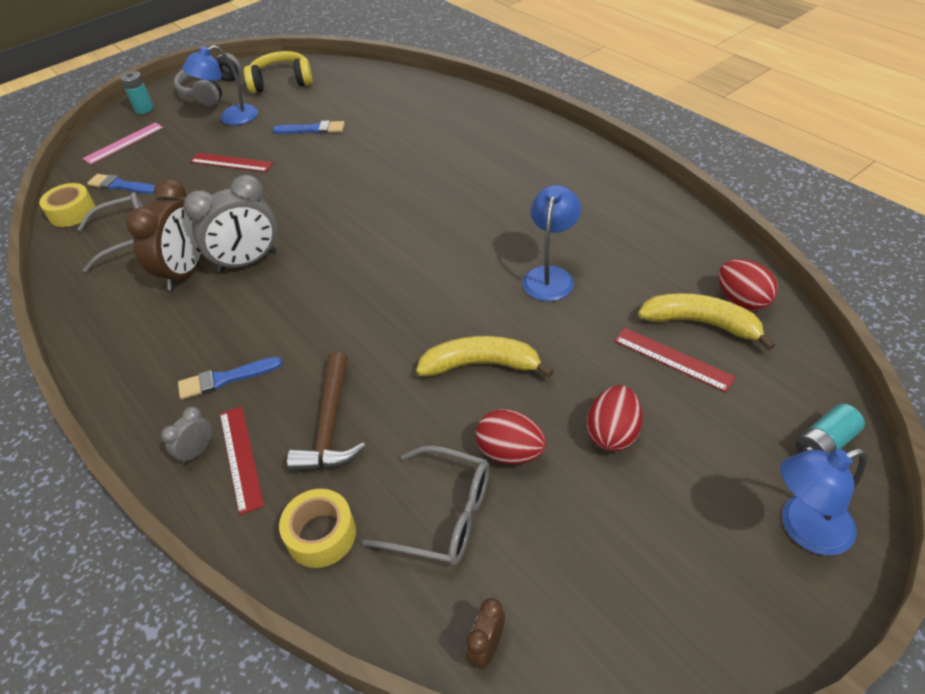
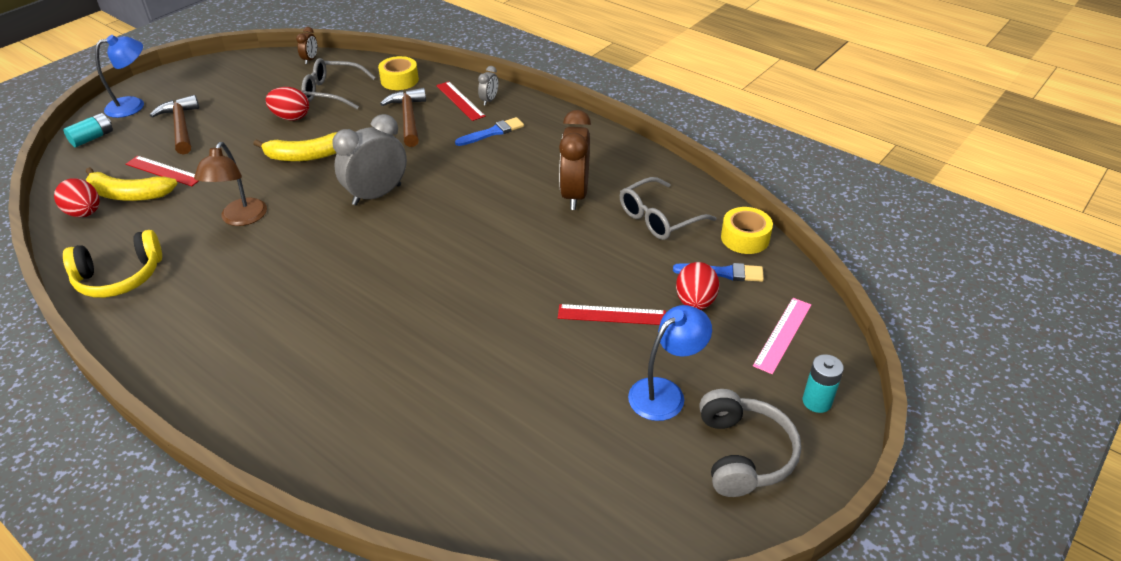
camera: 165 degrees right, 5 degrees down
grey clock [184,175,277,273] -> grey clock moved to [332,114,407,205]
yellow headphones [244,51,312,93] -> yellow headphones moved to [63,230,162,298]
blue brush [272,120,345,134] -> none
blue lamp [522,185,581,301] -> brown lamp [194,142,267,226]
red egg [587,385,642,452] -> red egg moved to [676,262,719,310]
none -> brown hammer [150,95,199,155]

